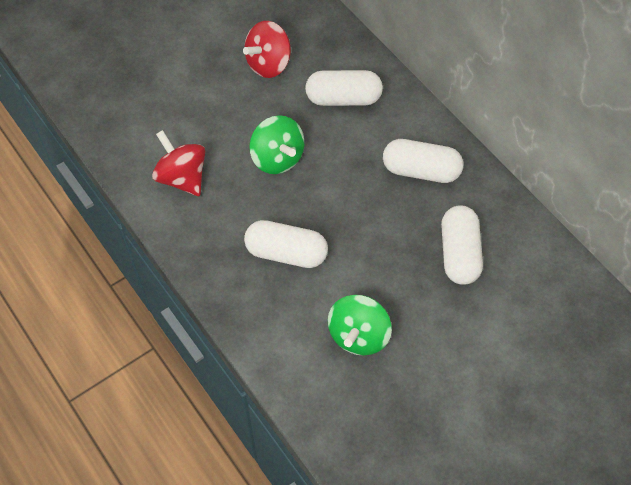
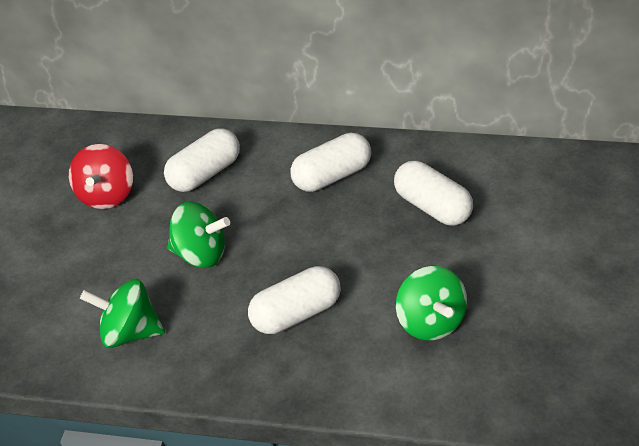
camera: 40 degrees left, 15 degrees down
red spinning top [152,130,205,196] -> green spinning top [80,279,165,348]

